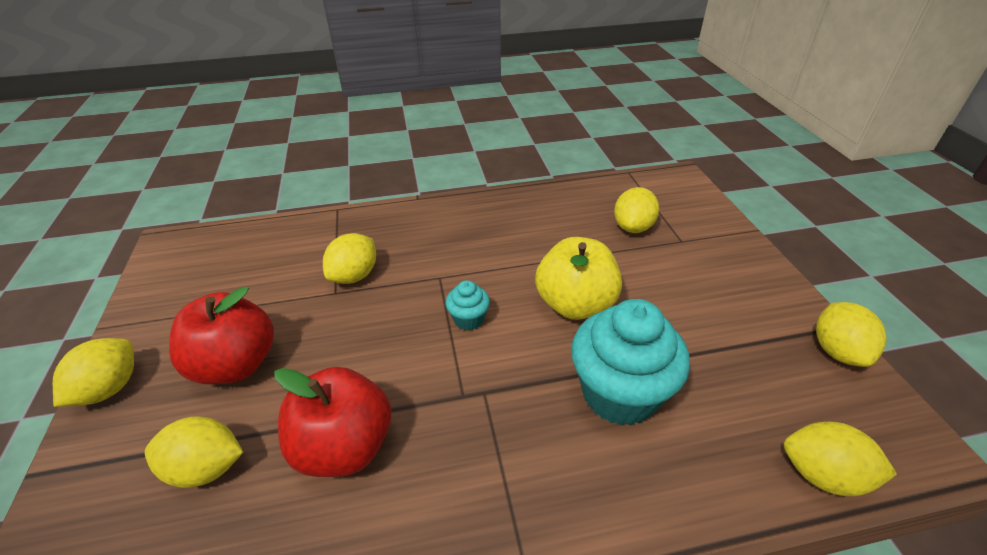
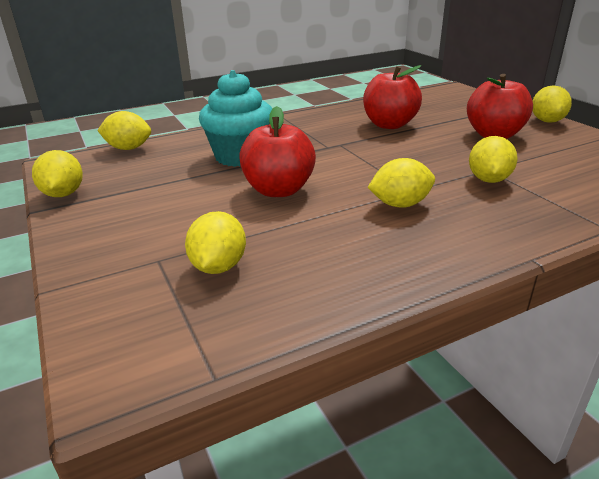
camera: 165 degrees right, 10 degrees down
yellow lemon [145,416,243,488] -> yellow lemon moved to [367,158,435,208]
turquoise cupcake [446,280,490,330] -> none
yellow apple [535,237,622,320] -> red apple [239,106,316,197]

